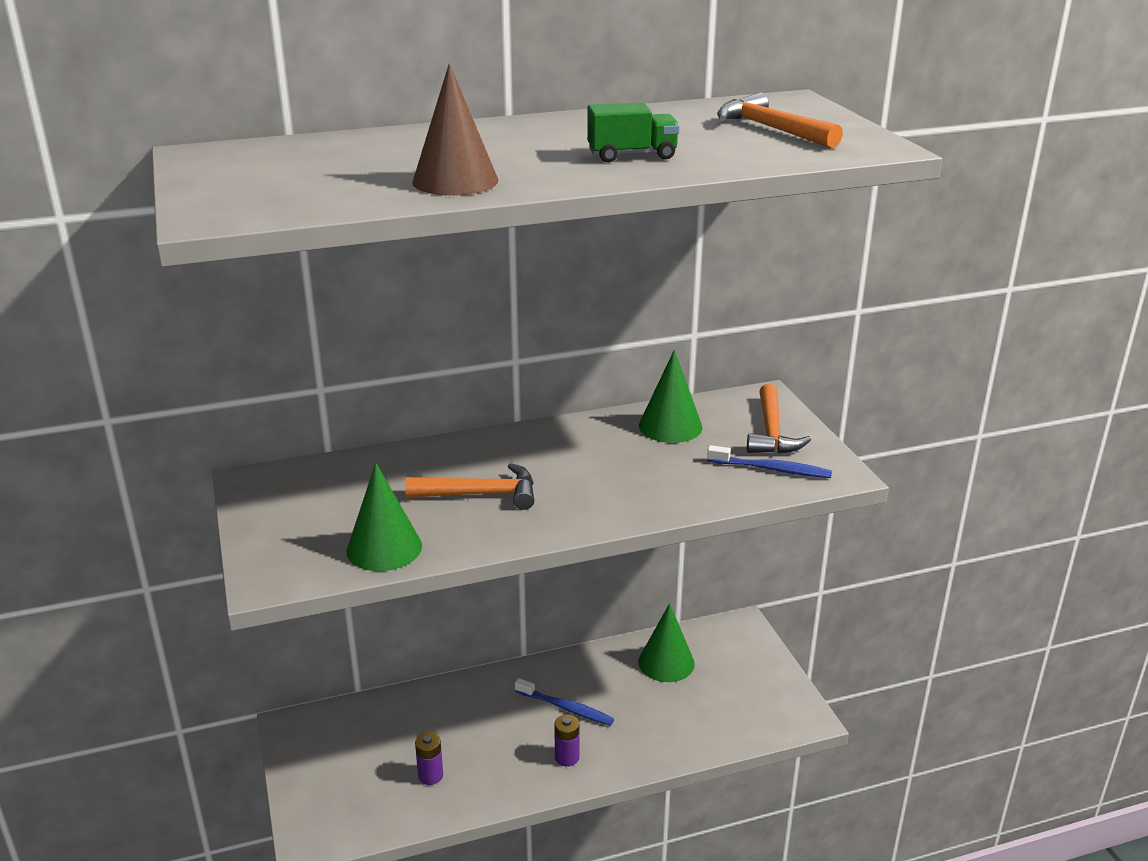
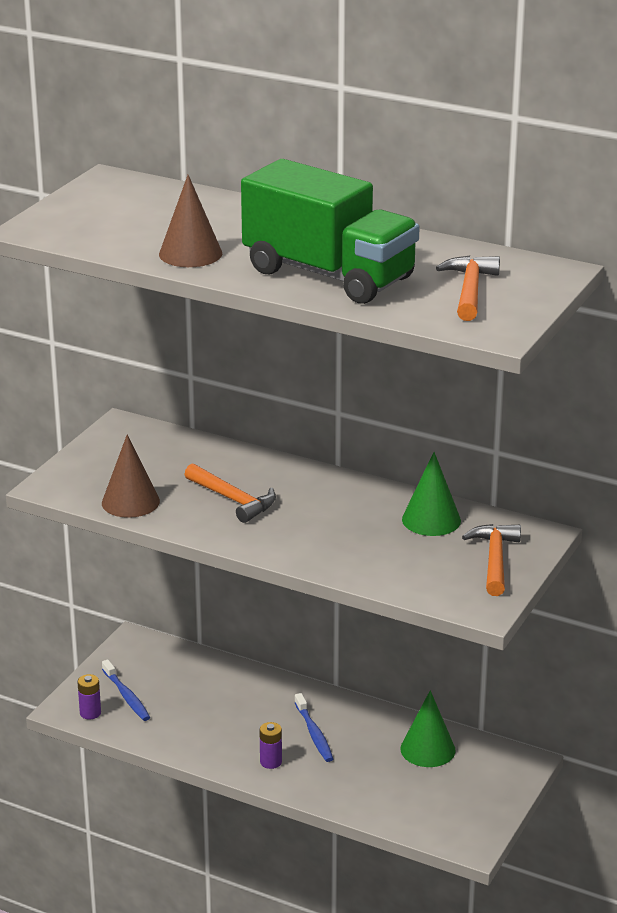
camera: 45 degrees right, 0 degrees up
green cone [347,463,422,571] -> brown cone [102,434,160,518]
purple battery [415,732,443,785] -> purple battery moved to [78,674,101,720]
green truck [587,102,680,162] -> green truck [241,159,420,304], size x2.46
blue toothbrush [707,445,832,478] -> blue toothbrush moved to [102,660,150,721]
orange hammer [747,384,811,454] -> orange hammer turned 135 degrees clockwise [462,524,521,596]

